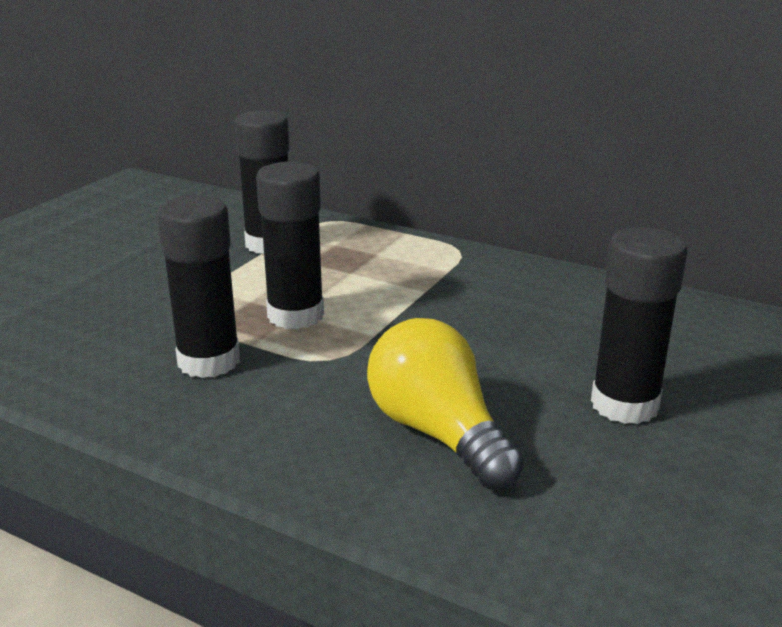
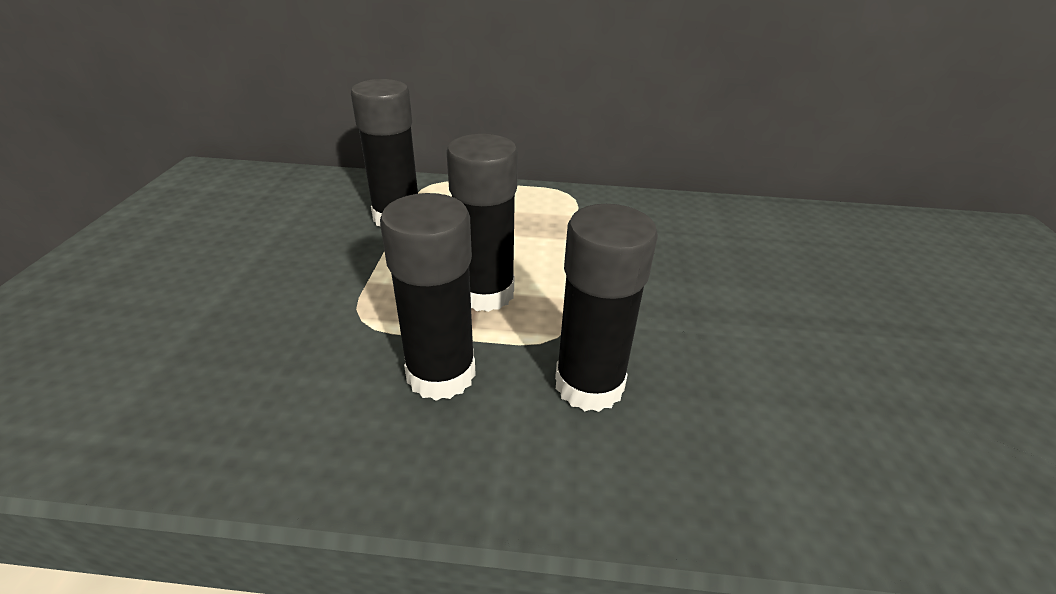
camera: 25 degrees left, 10 degrees up
yellow light bulb [367,318,524,490] -> none
black glue stick [591,227,687,424] -> black glue stick moved to [555,204,658,412]

